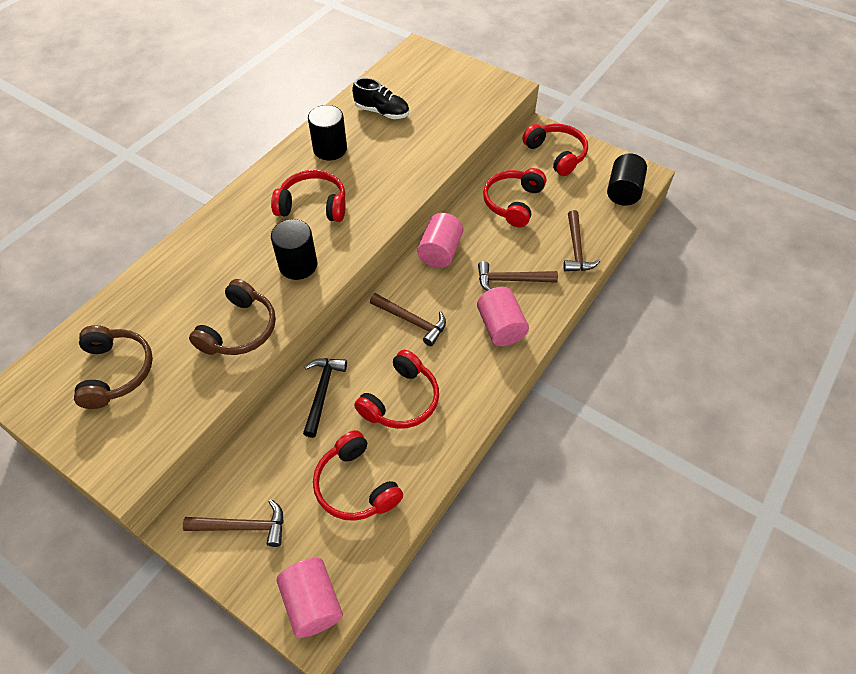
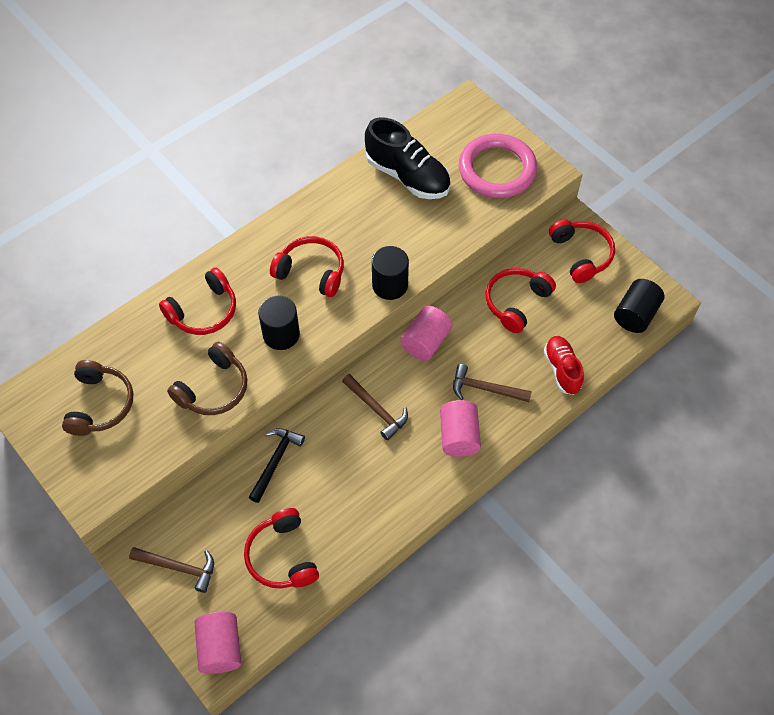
camera: 15 degrees right, 5 degrees up
black cylinder [308,105,347,160] -> black cylinder moved to [372,246,409,300]
black shoe [352,78,409,119] -> black shoe [365,117,450,199], size x1.61
red headphones [354,350,439,429] -> red headphones moved to [159,267,236,335]
brown hammer [563,210,600,271] -> red shoe [544,336,584,395]
none -> pink ring [459,134,537,198]

